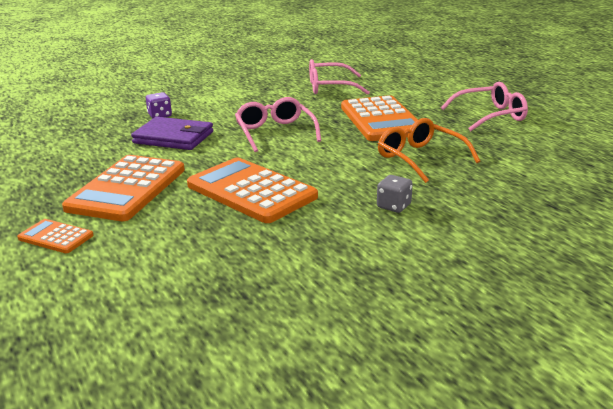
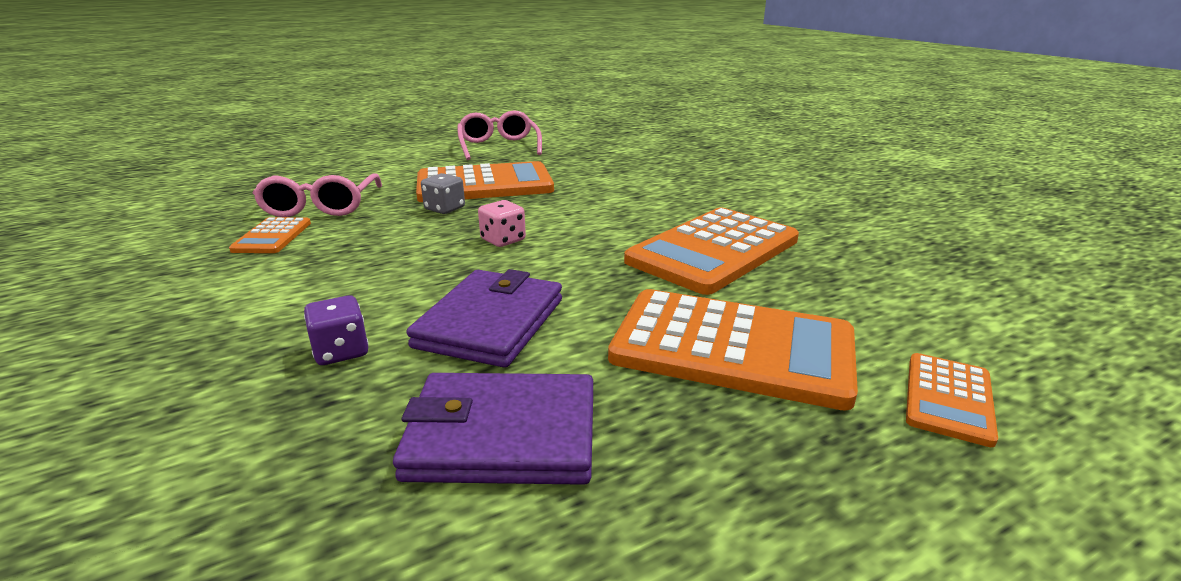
camera: 90 degrees left, 0 degrees up
pink glasses [235,97,321,152] -> pink dice [478,200,526,247]
grey dice [377,175,413,213] -> grey dice moved to [421,173,465,214]
orange glasses [378,118,480,183] -> none
none -> orange calculator [229,217,311,253]
none -> purple wallet [393,373,593,485]

